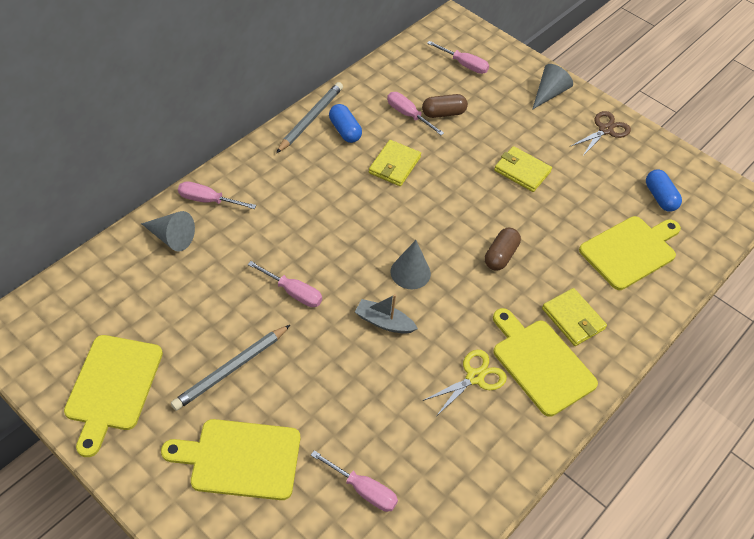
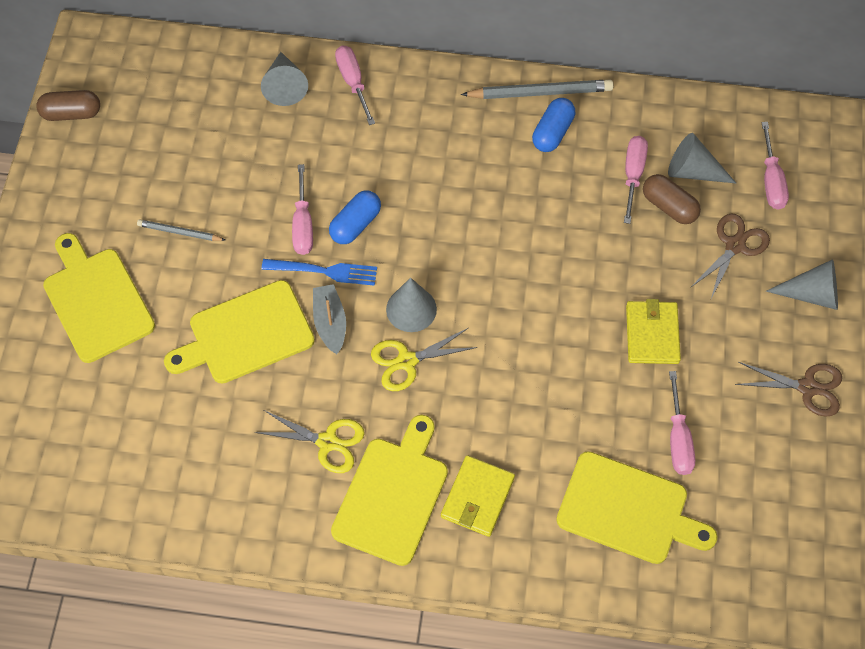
camera: 60 degrees right, 10 degrees up
yellow cutting board [64,335,163,457] -> yellow cutting board moved to [164,280,315,384]
grey pencil [171,325,290,411] -> grey pencil [137,219,225,241], size x0.57
pink screwdriver [311,450,398,512] -> pink screwdriver moved to [669,371,695,475]
yellow wallet [369,140,421,186] -> none
brown capsule [485,228,521,271] -> brown capsule moved to [36,90,100,121]
blue capsule [646,170,682,212] -> blue capsule moved to [329,190,381,244]
none -> blue fork [262,259,377,286]
none -> yellow scissors [371,328,478,391]
none -> grey cone [668,133,736,183]
none -> brown scissors [690,213,770,299]

